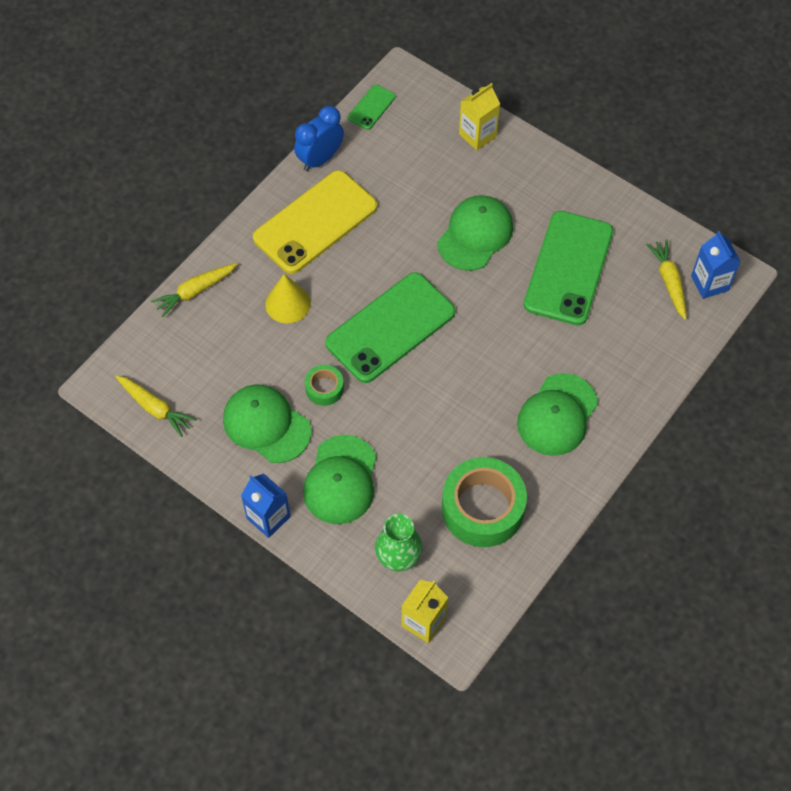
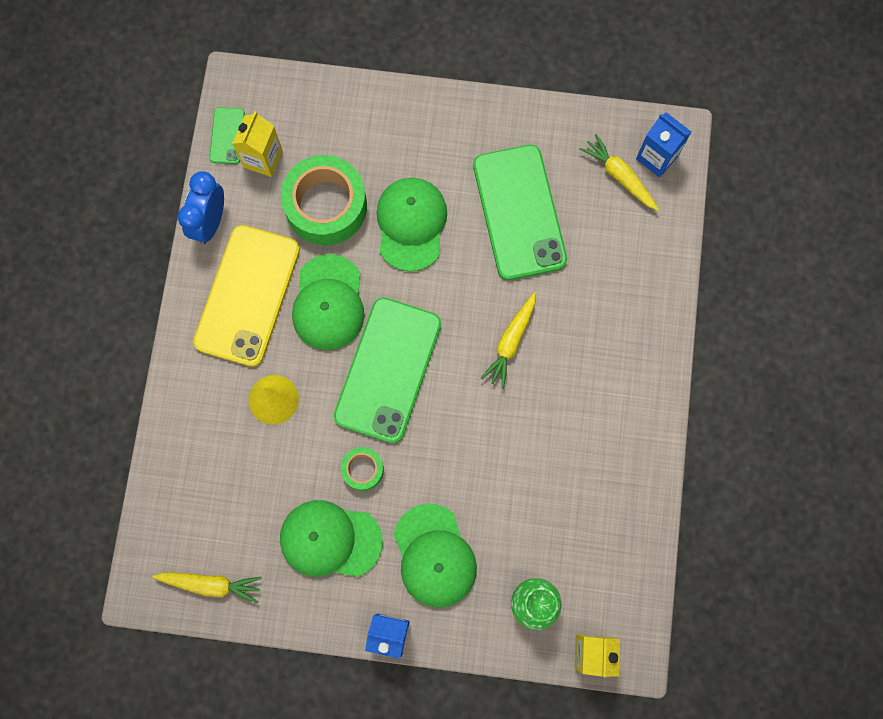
camera: 30 degrees left, 15 degrees up
yellow carrot [151,263,237,317] -> yellow carrot moved to [481,292,536,389]
green tape [442,457,527,547] -> green tape moved to [281,155,367,245]
yellow carton [459,83,500,150] -> yellow carton moved to [232,111,283,177]
green cap [517,373,598,456] -> green cap moved to [292,254,365,350]

